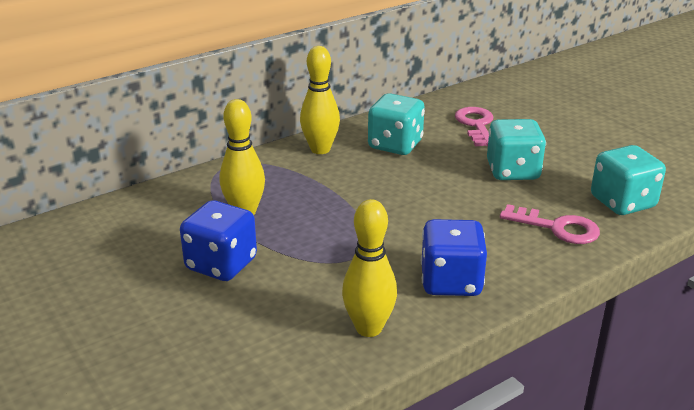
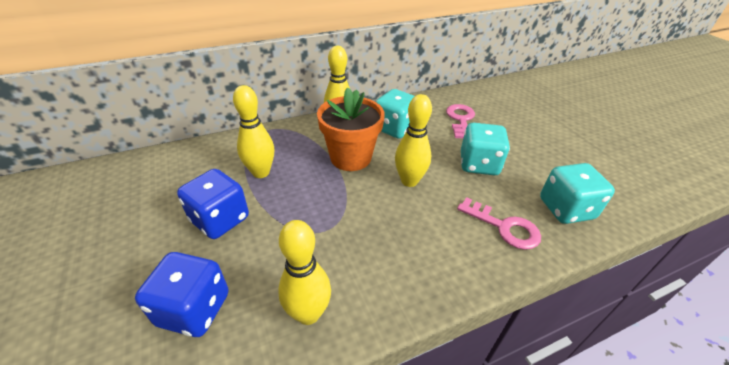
camera: 10 degrees right, 10 degrees up
blue dice [421,219,487,296] -> blue dice moved to [135,252,229,337]
none -> orange flower pot [317,88,385,171]
none -> yellow bowling pin [395,94,432,187]

